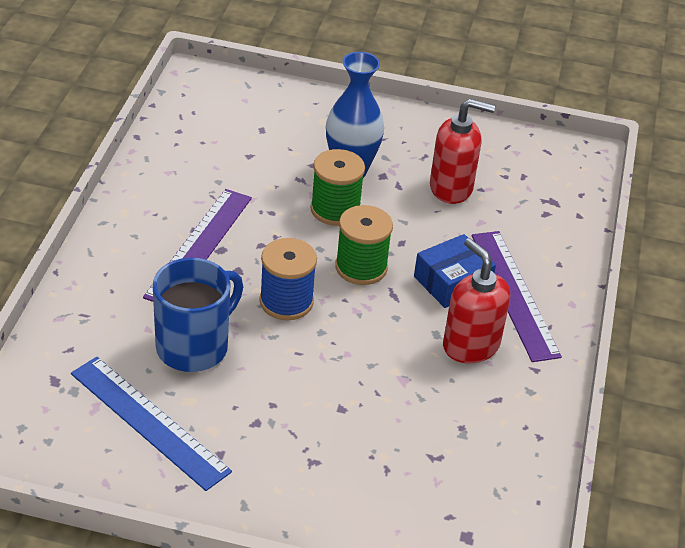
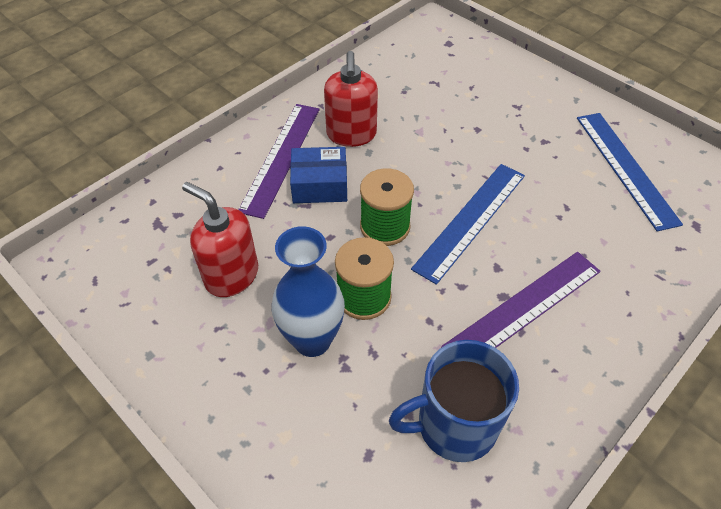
camera: 145 degrees left, 10 degrees up
blue mug [153,258,243,372] -> blue mug moved to [389,340,519,462]
blue spool [259,238,317,320] -> blue ruler [411,164,525,285]

